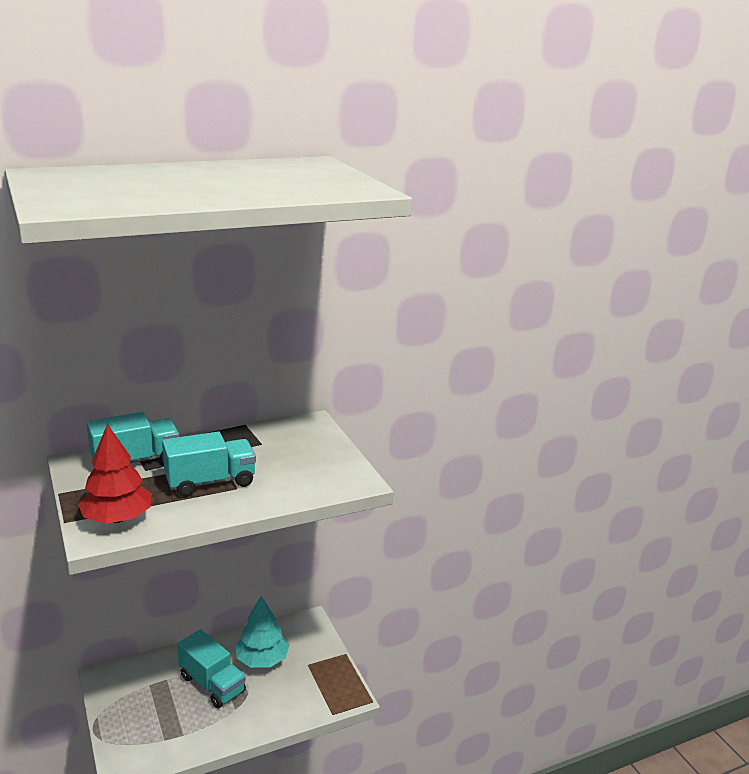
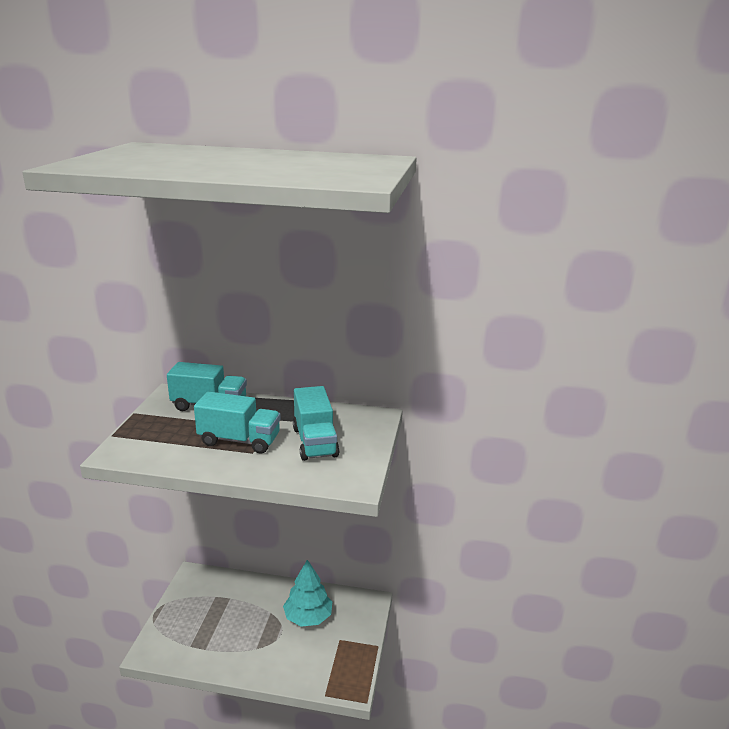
camera: 35 degrees right, 0 degrees up
red tree [78,424,152,524] -> none
turquoise truck [177,629,246,708] -> turquoise truck moved to [293,386,340,461]

